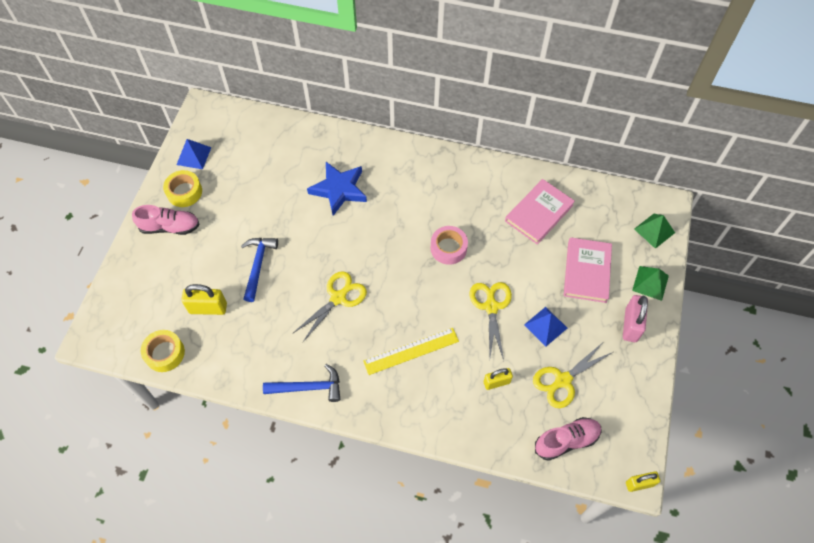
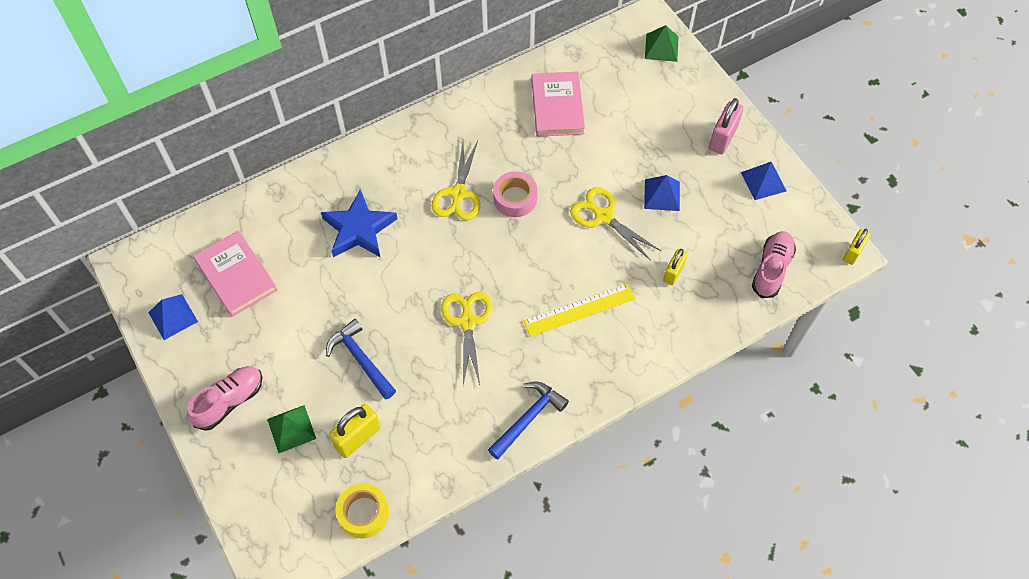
camera: 45 degrees left, 0 degrees up
yellow tape [163,170,202,207] -> none
yellow ruler [363,328,459,375] -> yellow ruler turned 45 degrees clockwise [524,283,636,337]
yellow scissors [533,343,613,408] -> yellow scissors moved to [432,140,480,220]
pink book [564,237,612,303] -> pink book moved to [193,230,277,317]
pink padlock [623,295,648,342] -> pink padlock turned 60 degrees clockwise [709,98,744,154]
green pyramid [632,266,669,301] -> green pyramid moved to [267,405,316,453]
none -> blue pyramid [741,162,786,200]

